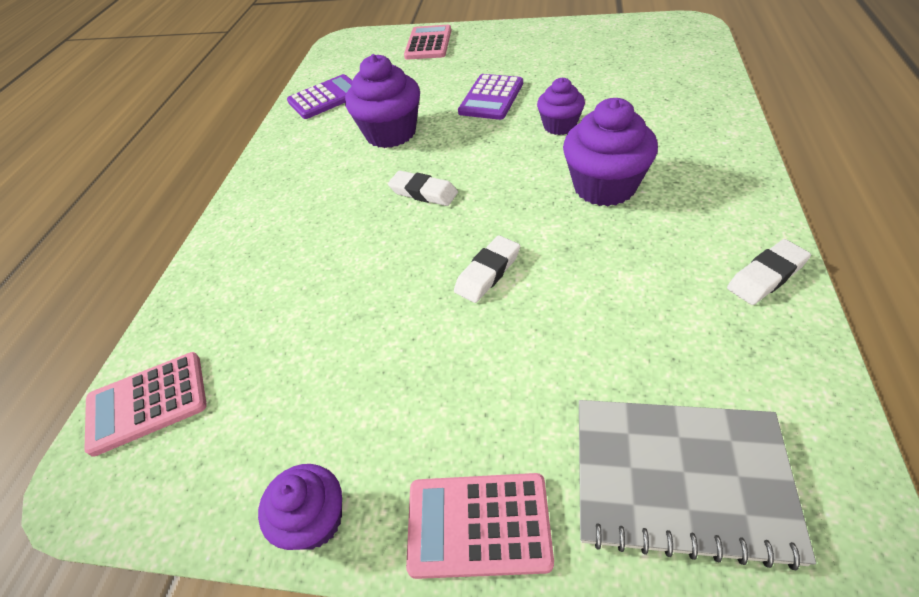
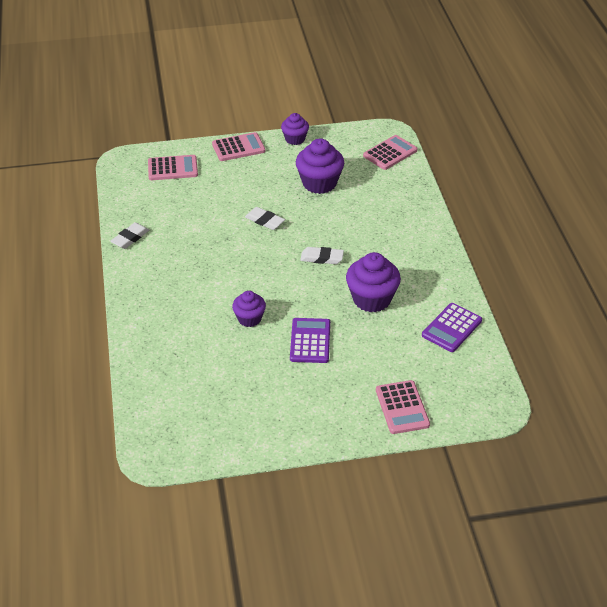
camera: 155 degrees right, 5 degrees down
white eraser [454,235,520,303] -> white eraser turned 75 degrees counterclockwise [245,207,285,230]
purple cupcake [563,98,658,206] -> purple cupcake moved to [296,138,344,194]
grey notebook [579,400,816,570] -> pink calculator [148,155,198,180]

